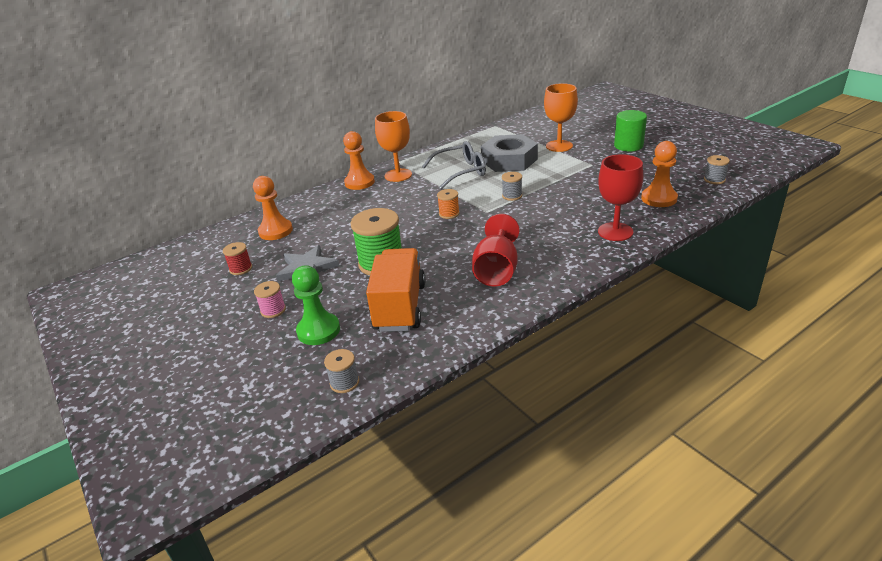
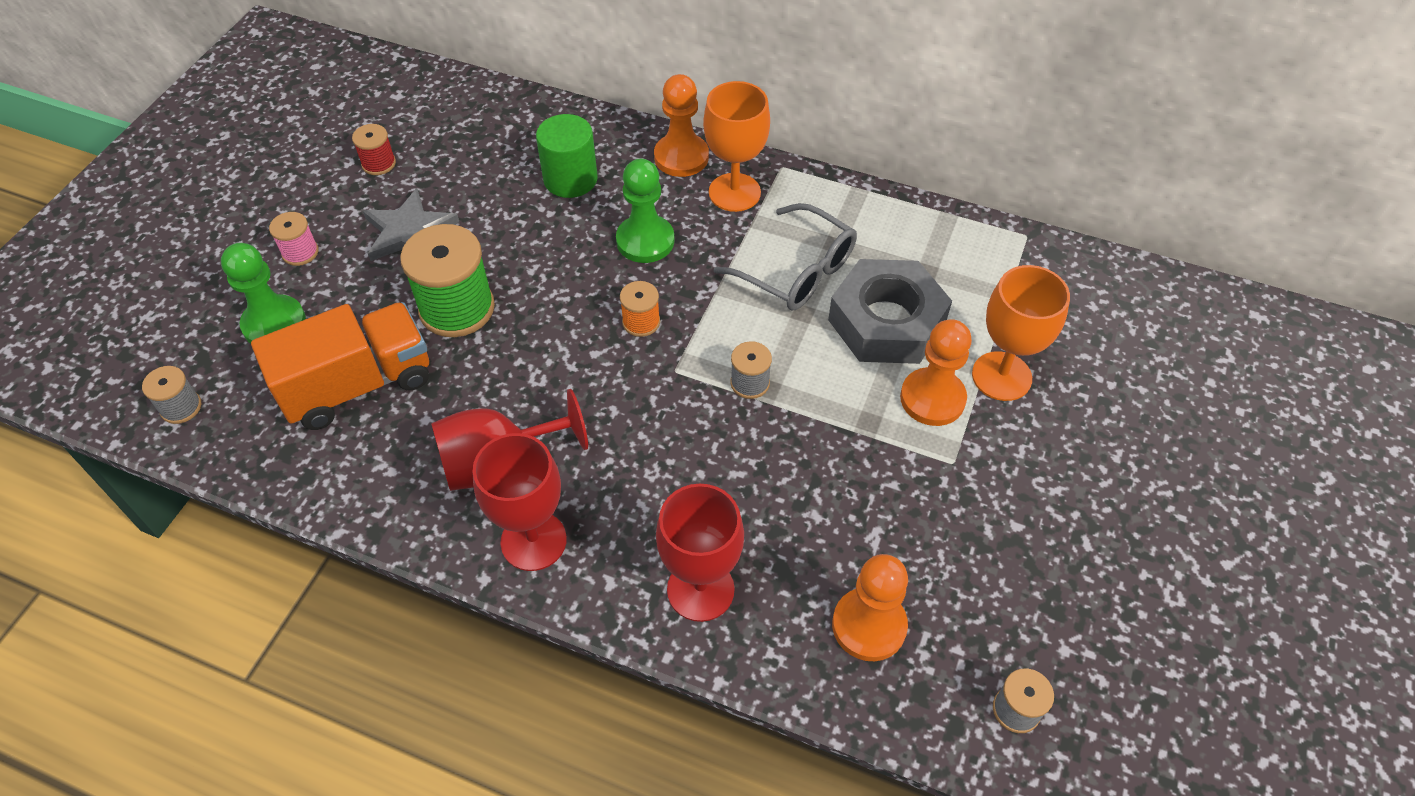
camera: 55 degrees right, 20 degrees up
orange pawn [253,176,293,240] -> orange pawn moved to [900,319,972,426]
green cylinder [614,110,647,151] -> green cylinder moved to [536,114,598,198]
none -> red goblet [472,433,567,571]
none -> green pawn [616,159,675,263]

